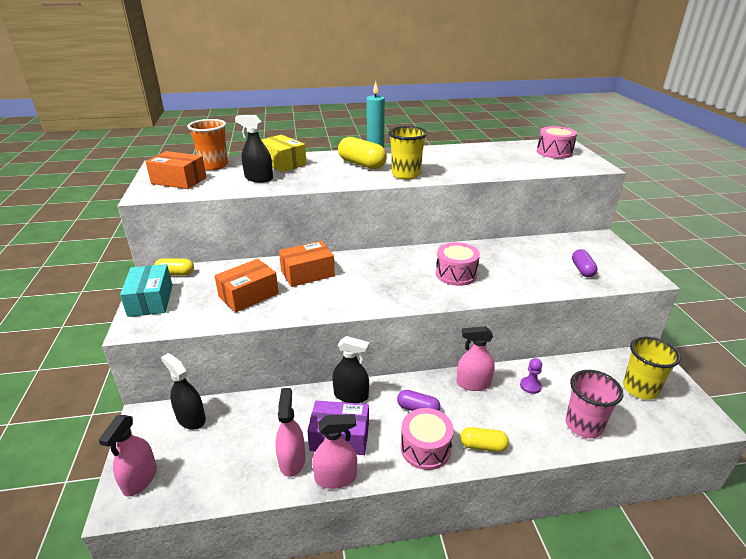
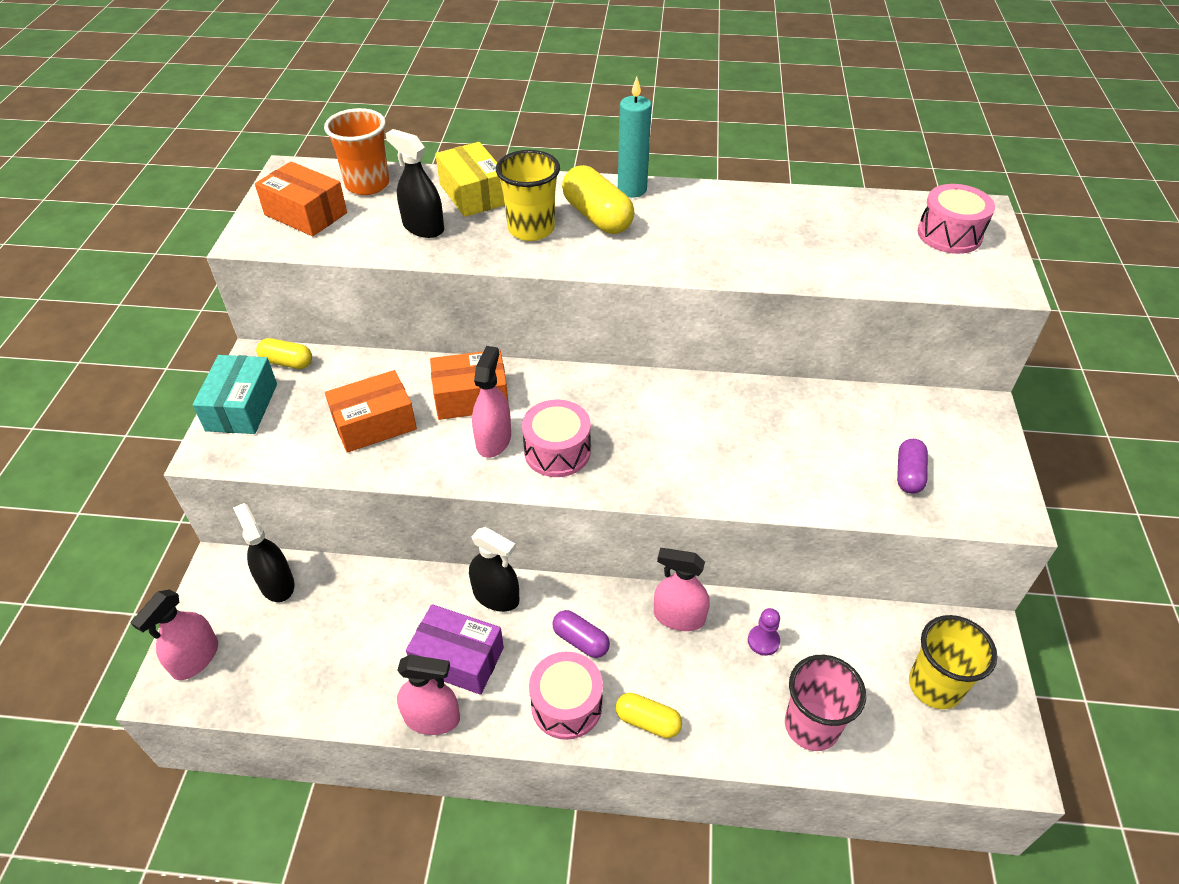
camera: 15 degrees right, 15 degrees up
pink spray bottle [275,388,305,477] -> pink spray bottle moved to [472,346,511,458]
yellow cup [388,126,427,179] -> yellow cup moved to [496,150,560,241]
pink drum [436,242,480,286] -> pink drum moved to [522,399,591,477]

